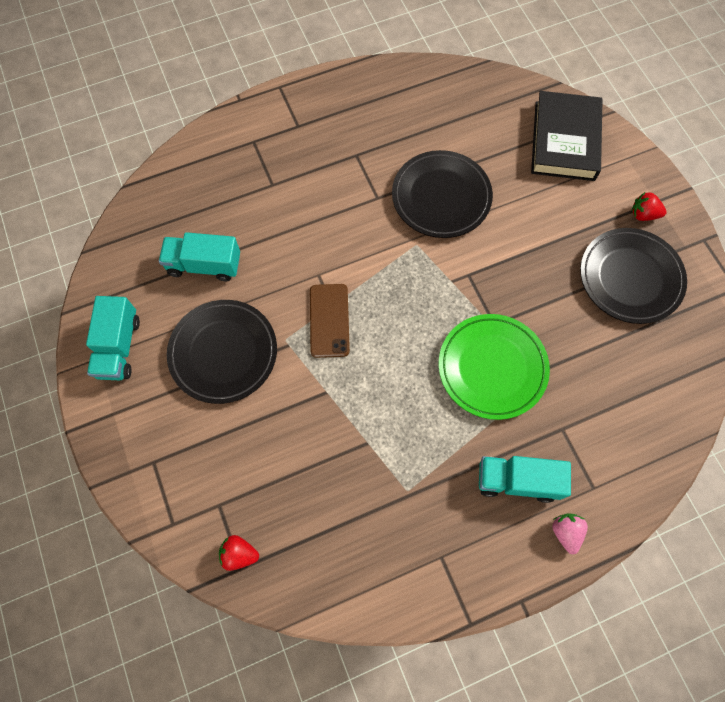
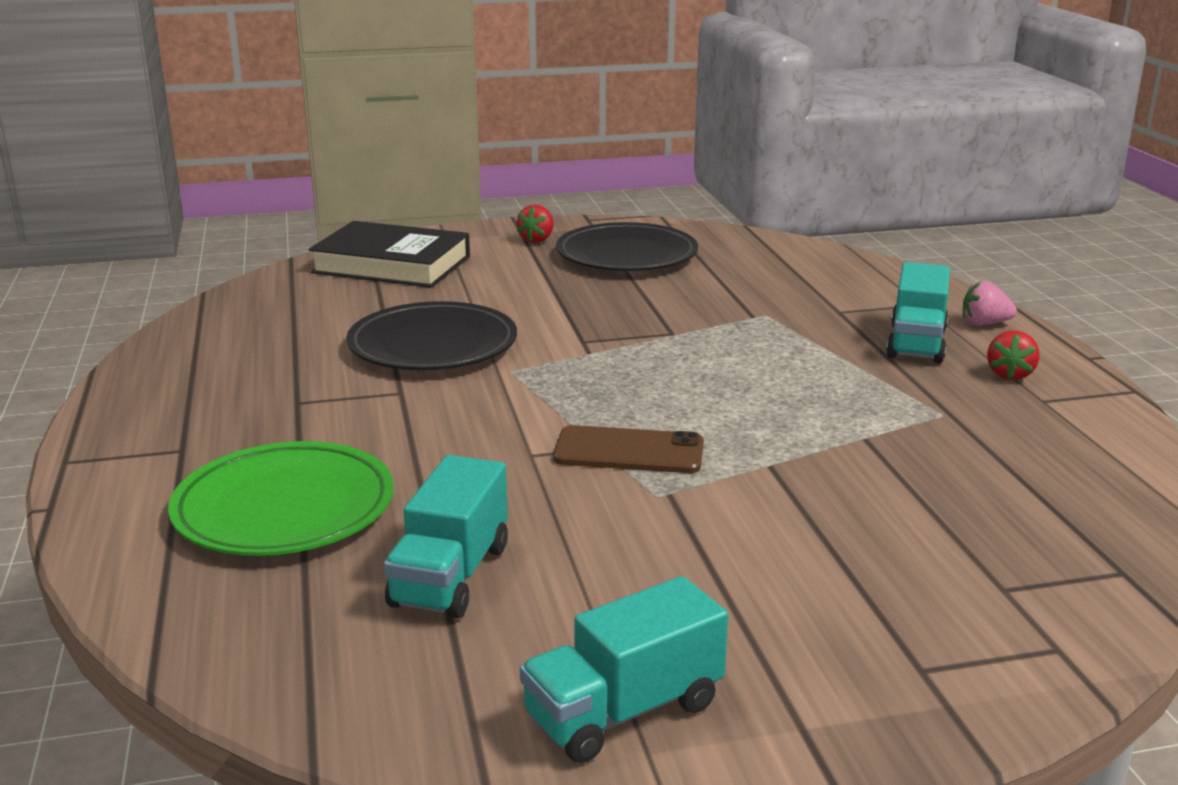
camera: 80 degrees left, 45 degrees down
turquoise truck [86,296,140,380] -> turquoise truck turned 135 degrees clockwise [520,576,728,763]
black plate [167,300,277,404] -> none
red strawberry [219,535,259,571] -> red strawberry moved to [987,330,1040,380]
green plate [439,314,550,420] -> green plate moved to [168,441,394,556]

